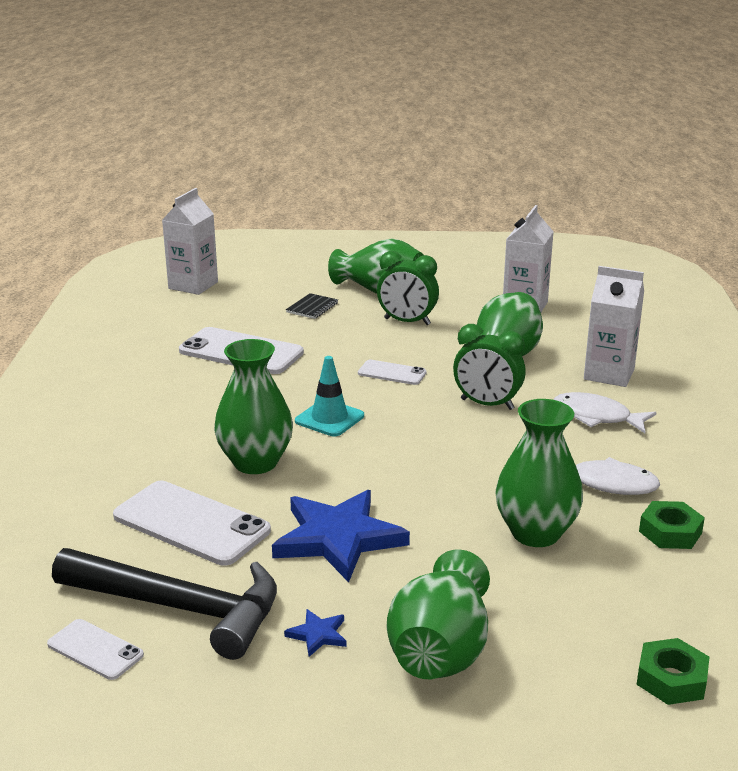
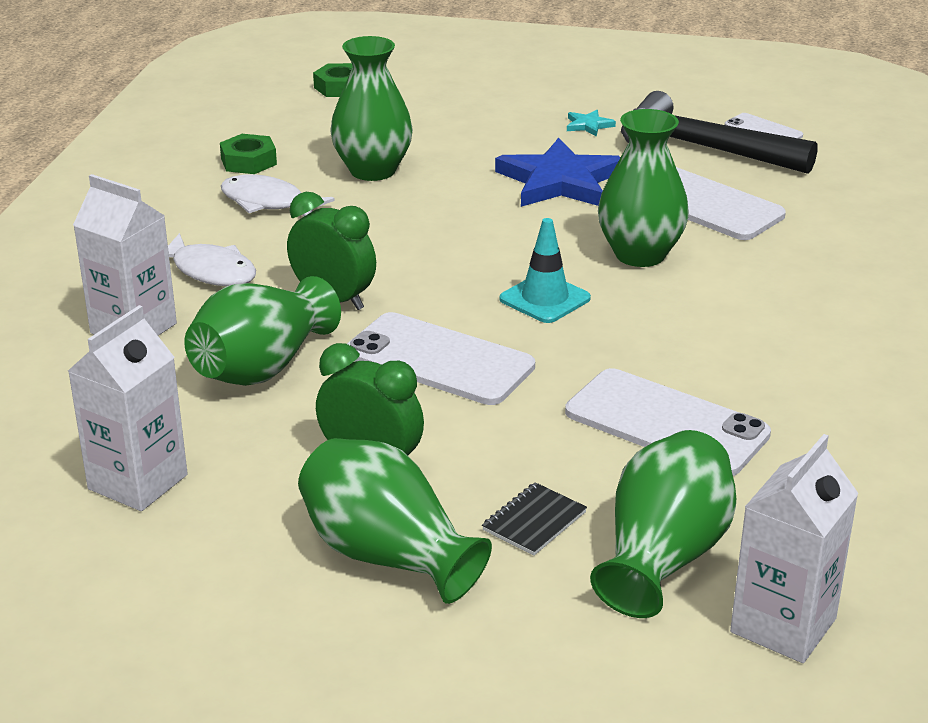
camera: 170 degrees left, 5 degrees up
blue star [284,609,347,657] -> turquoise star [567,110,616,136]
white phone [358,360,427,385] -> white phone [347,312,535,405], size x1.89
green vase [386,549,490,679] -> green vase moved to [590,430,736,618]

